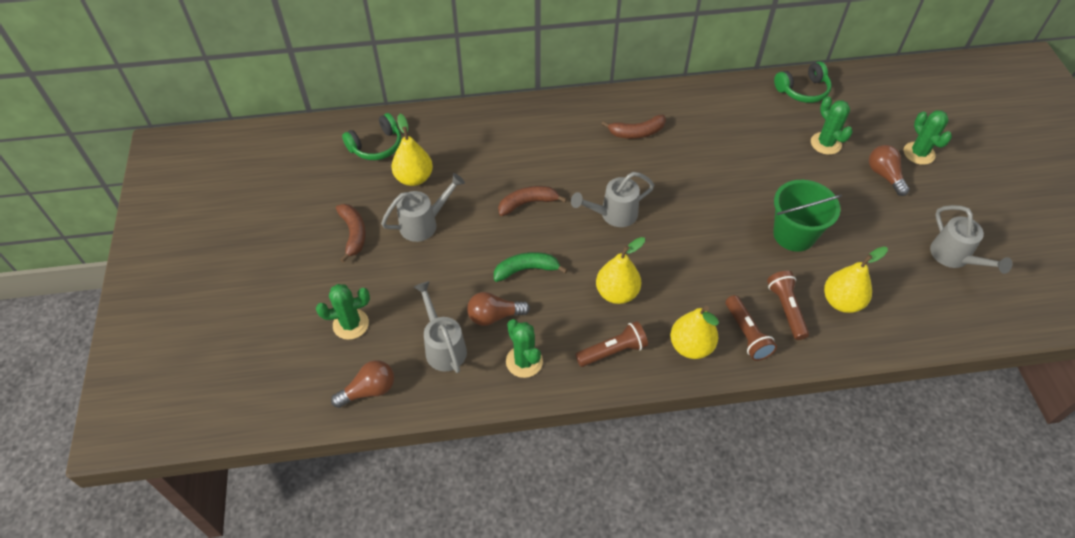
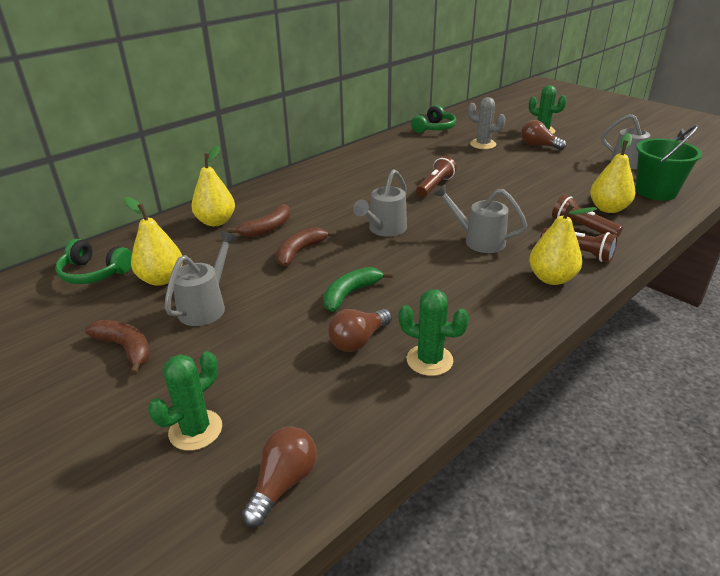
camera: 35 degrees left, 20 degrees down
green headphones [342,113,401,160] -> green headphones turned 90 degrees clockwise [55,239,132,284]
grey watering can [414,281,467,373] -> grey watering can moved to [433,184,528,253]
brown flashlight [575,321,648,367] -> brown flashlight moved to [416,156,457,197]
yellow pear [596,237,645,304] -> yellow pear moved to [191,146,235,226]
brown banana [601,115,666,139] -> brown banana moved to [227,204,290,237]
green bucket [773,180,842,252] -> green bucket moved to [636,125,702,201]
green cactus [811,96,853,155] -> grey cactus [468,97,506,149]

